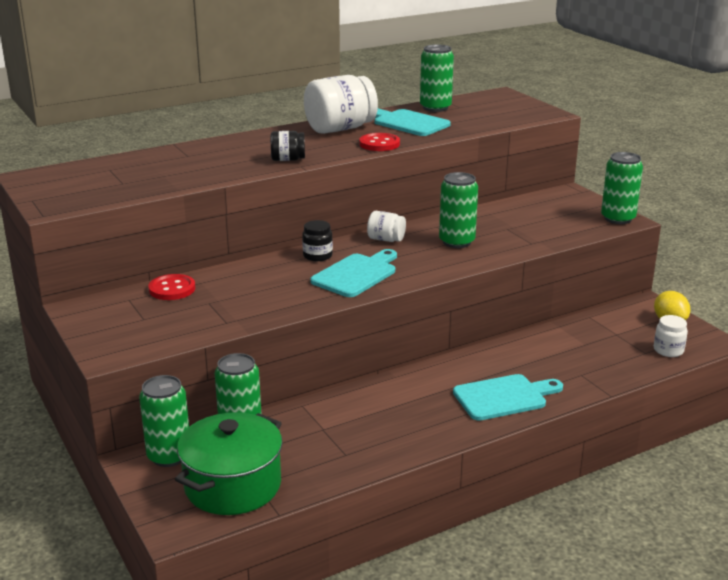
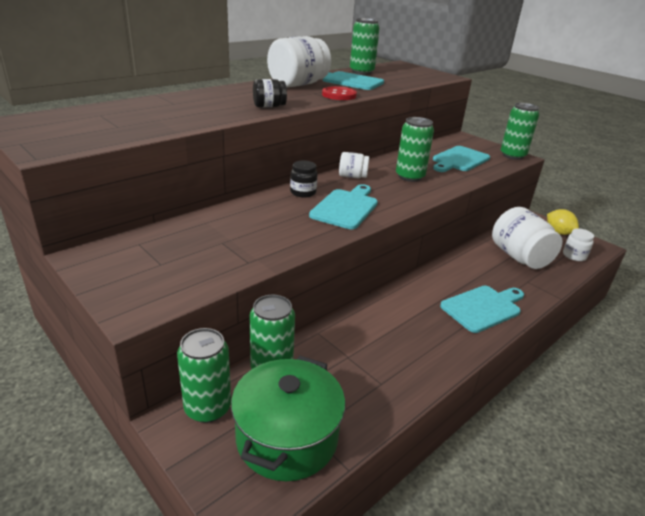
camera: 15 degrees left, 5 degrees up
red button [148,274,195,300] -> none
none -> turquoise cutting board [433,146,490,172]
none -> white jar [492,207,563,269]

